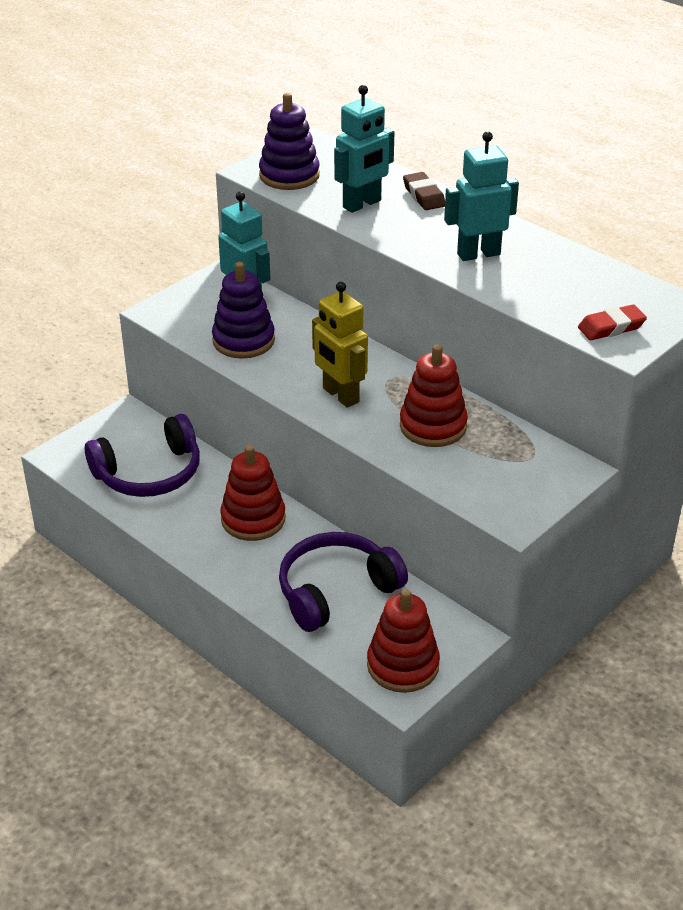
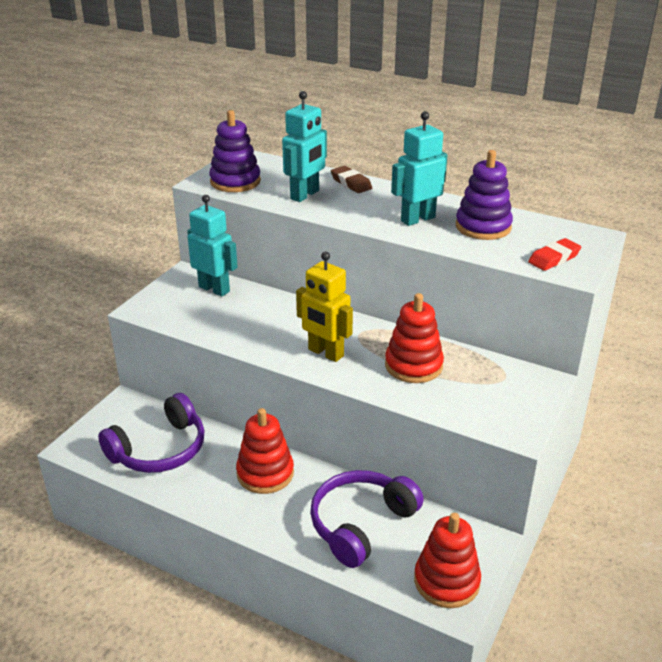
camera: 15 degrees left, 5 degrees down
purple stacking toy [212,262,275,359] -> purple stacking toy moved to [456,150,513,240]

